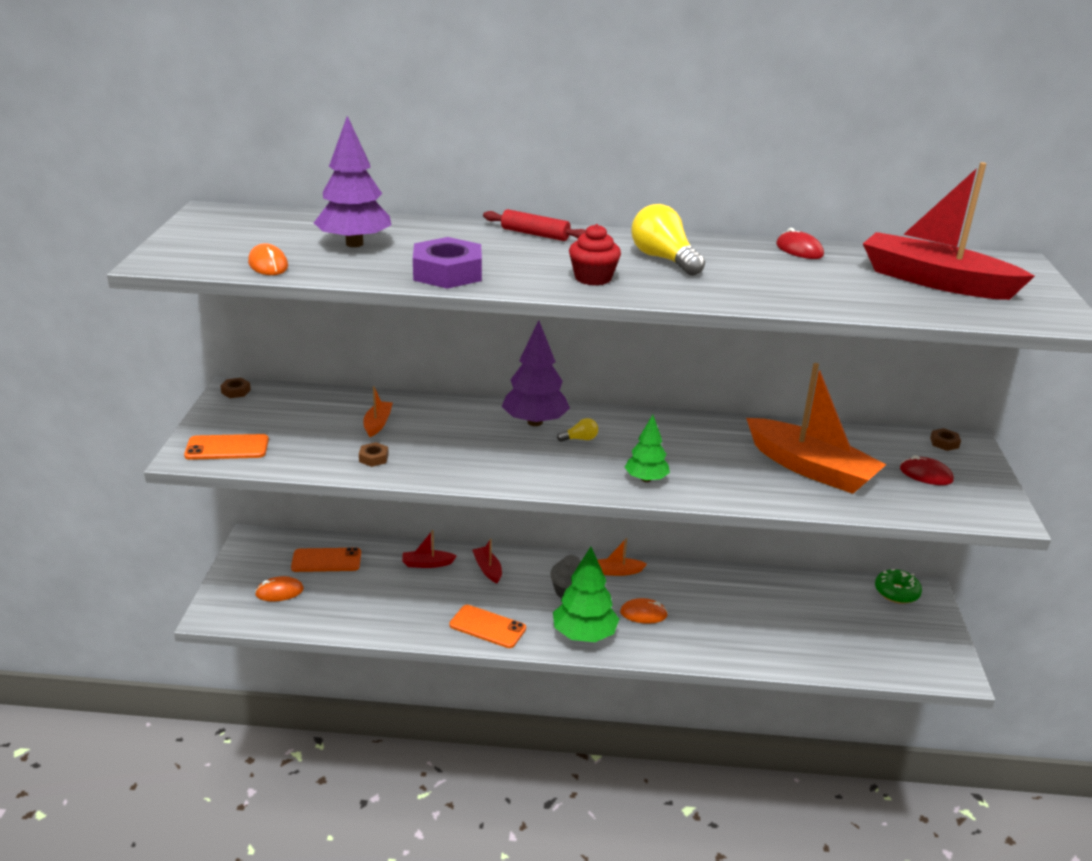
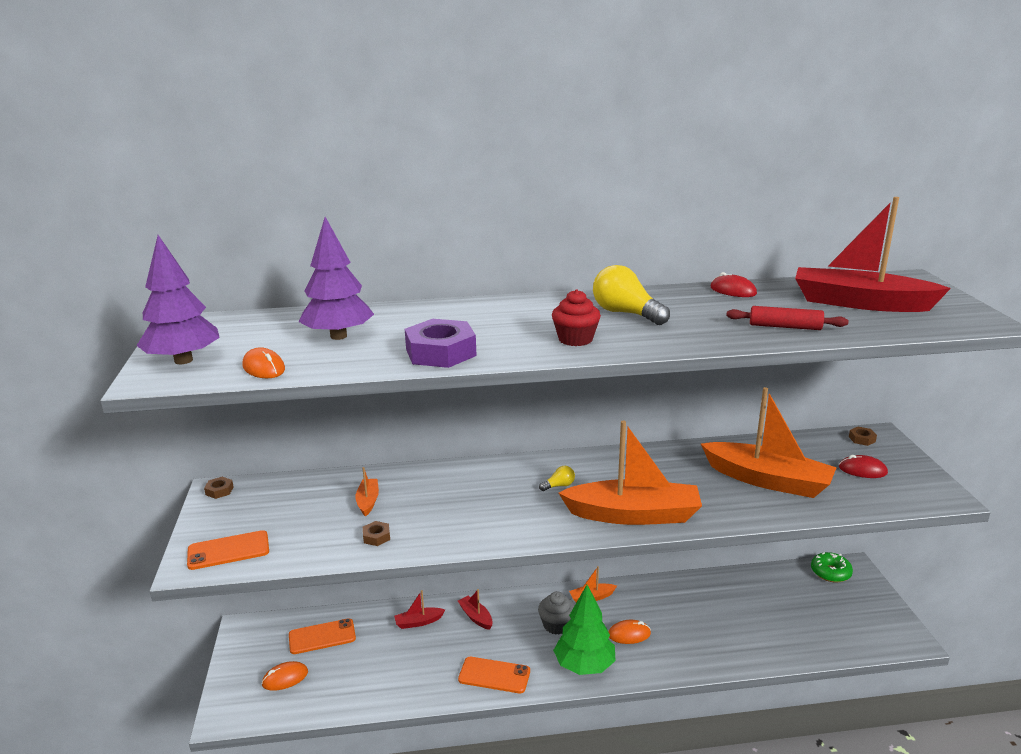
camera: 10 degrees left, 5 degrees down
red rolling pin [483,209,586,241] -> red rolling pin moved to [726,306,849,330]
purple tree [502,321,570,426] -> purple tree moved to [136,235,220,364]
green tree [625,415,670,482] -> orange boat [558,421,702,525]

